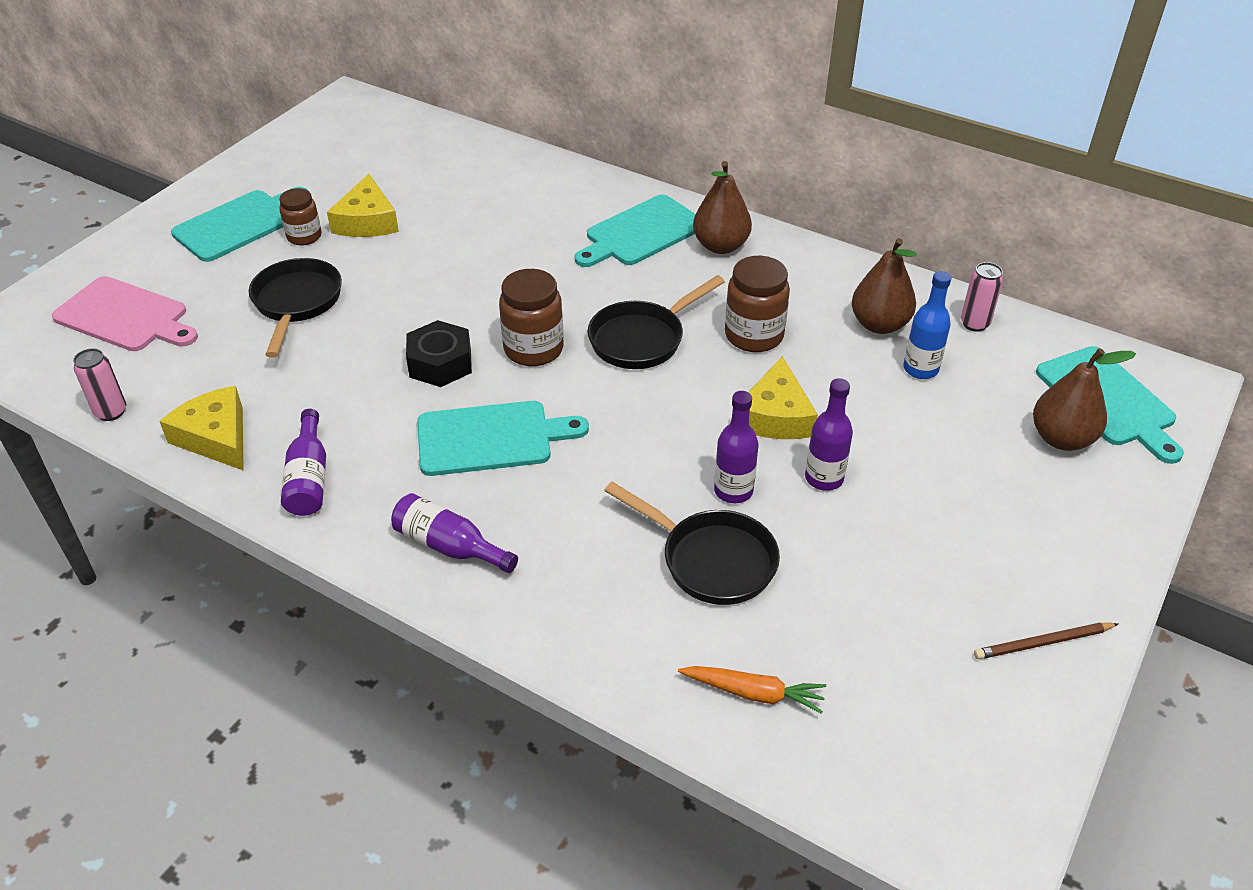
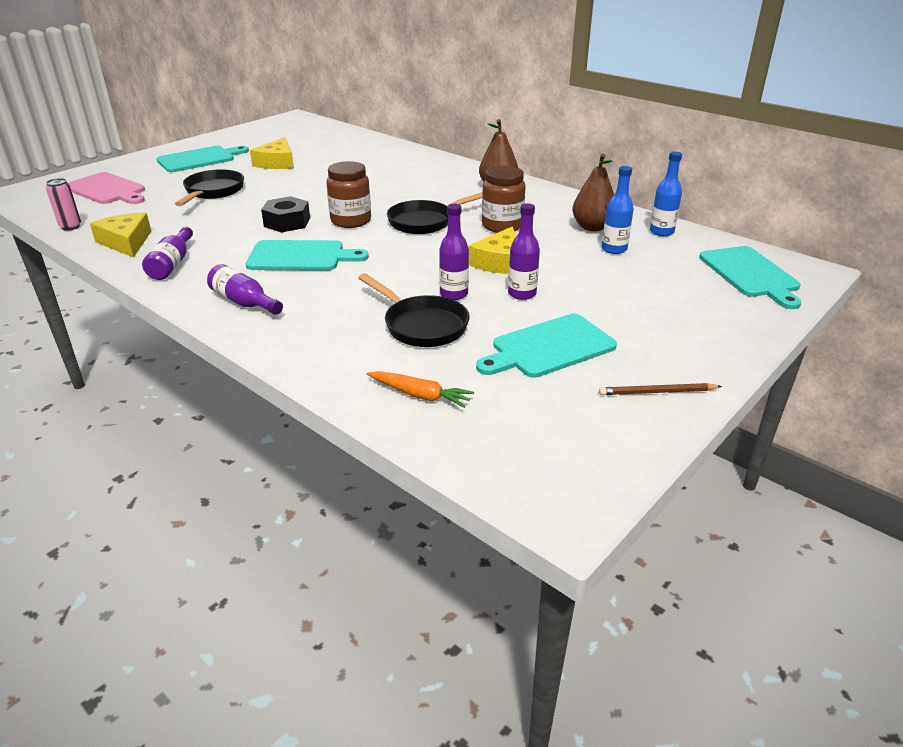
camera: 10 degrees right, 10 degrees down
brown jar [279,188,321,245] -> none
turquoise cutting board [575,195,696,267] -> turquoise cutting board moved to [476,314,617,378]
pink can [961,262,1003,332] -> blue bottle [650,151,682,236]
brown pear [1033,348,1136,451] -> none

